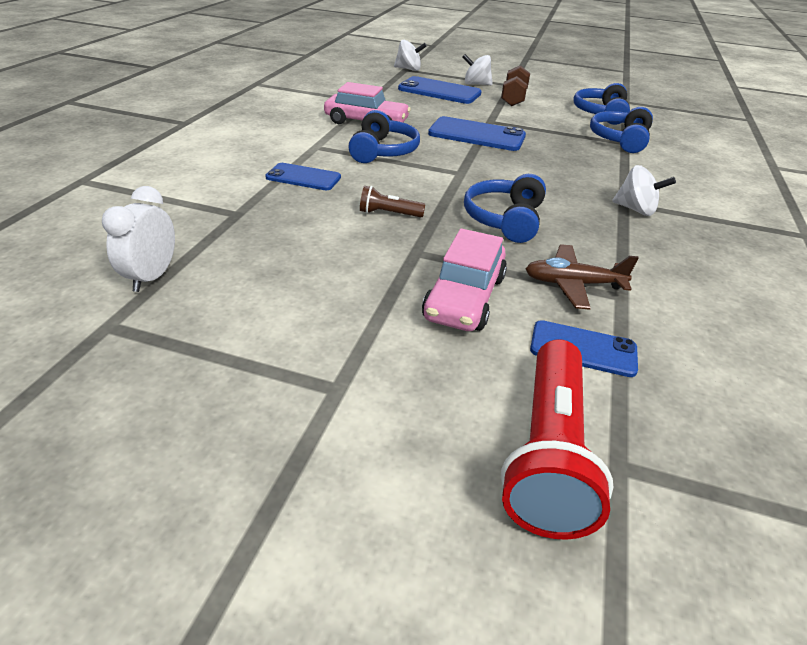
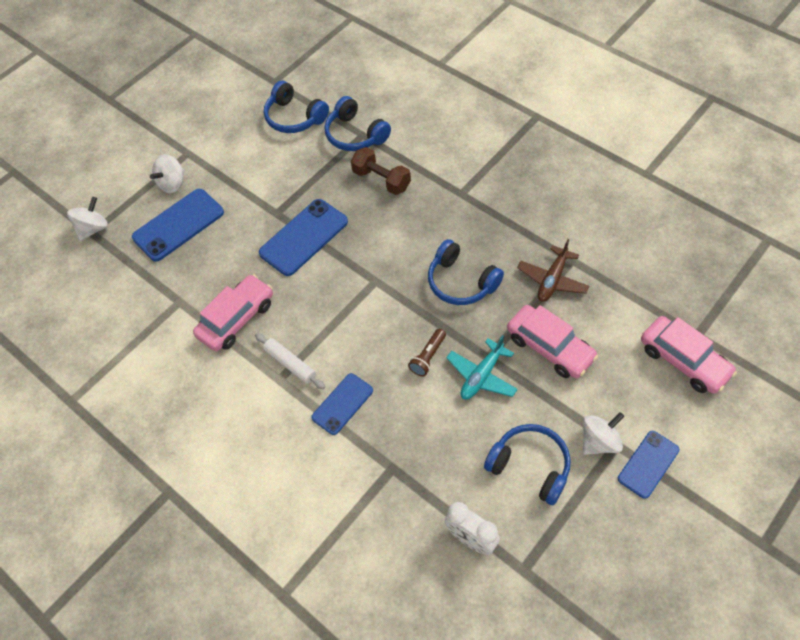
camera: 60 degrees left, 20 degrees up
blue headphones [348,110,420,163] -> blue headphones moved to [484,424,571,505]
brown dumbbell [501,65,530,106] -> brown dumbbell moved to [351,147,411,195]
red flashlight [501,339,614,540] -> pink car [641,316,737,394]
blue phone [530,320,638,377] -> blue phone moved to [618,431,680,499]
white spinning top [612,165,676,216] -> white spinning top moved to [583,412,624,455]
none -> white rolling pin [255,333,325,389]
none -> turquoise plane [446,335,518,400]

